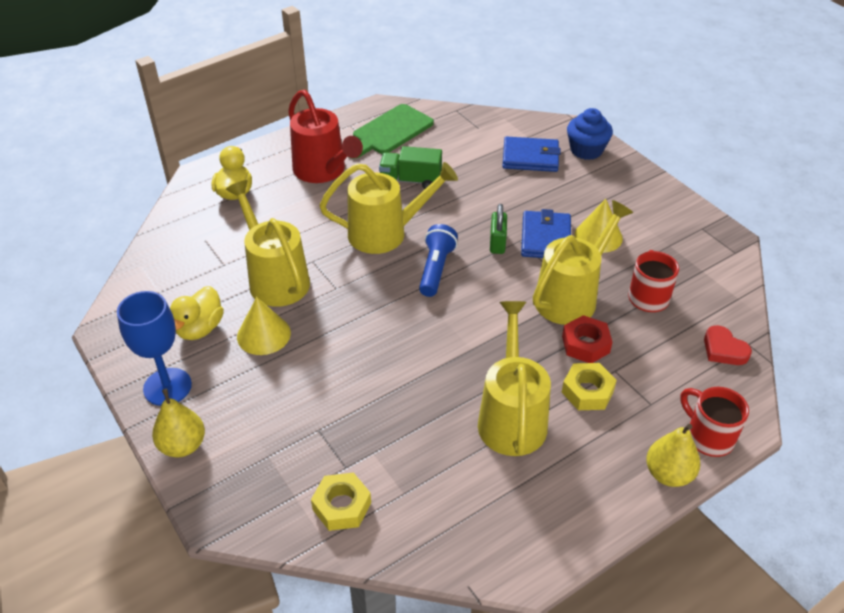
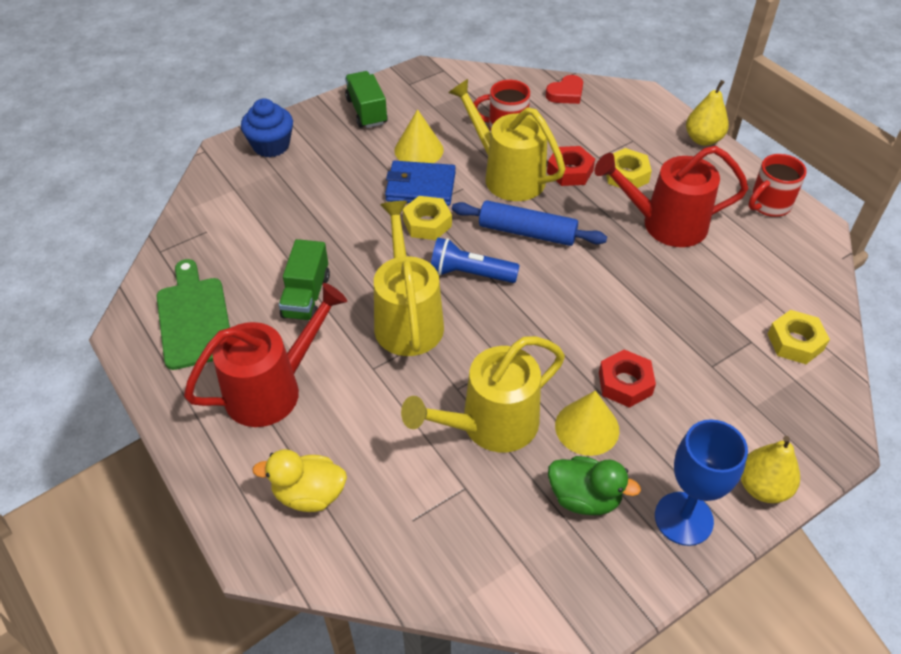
camera: 90 degrees left, 5 degrees up
yellow duck [170,286,224,340] -> green duck [548,456,641,515]
green cutting board [349,104,434,159] -> green cutting board turned 150 degrees counterclockwise [157,259,230,370]
yellow watering can [478,301,551,456] -> red watering can [594,146,749,247]
green padlock [490,204,507,254] -> yellow nut [403,196,452,240]
blue wallet [502,136,561,172] -> none
red mug [680,387,749,457] -> red mug moved to [748,154,807,217]
none -> green truck [345,71,388,128]
none -> blue rolling pin [452,200,607,246]
none -> red nut [599,349,656,408]

